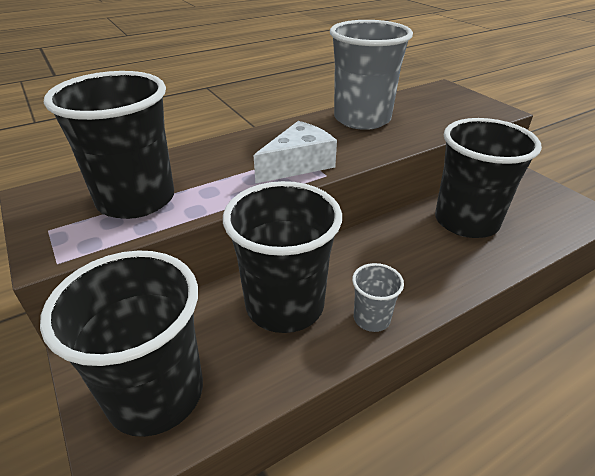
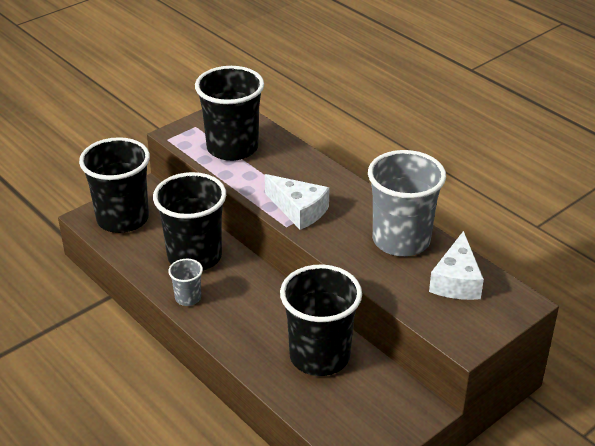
camera: 80 degrees right, 0 degrees up
none -> white cheese [429,231,484,300]

